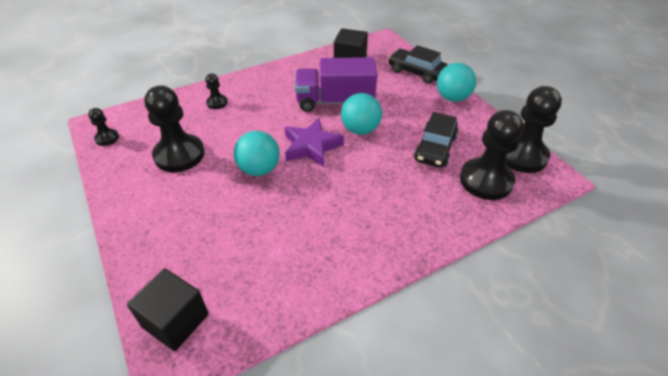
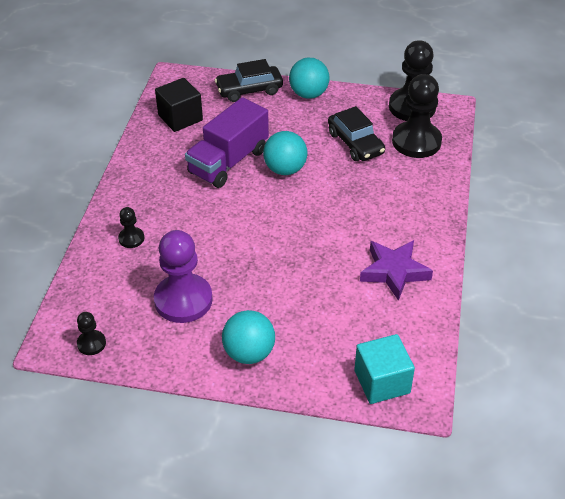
camera: 50 degrees left, 0 degrees up
black cube [127,268,209,351] -> turquoise cube [354,334,415,404]
black pawn [144,85,204,172] -> purple pawn [154,230,213,323]
turquoise ball [234,131,280,176] -> turquoise ball moved to [222,310,275,364]
purple star [285,118,344,167] -> purple star moved to [360,240,433,301]

